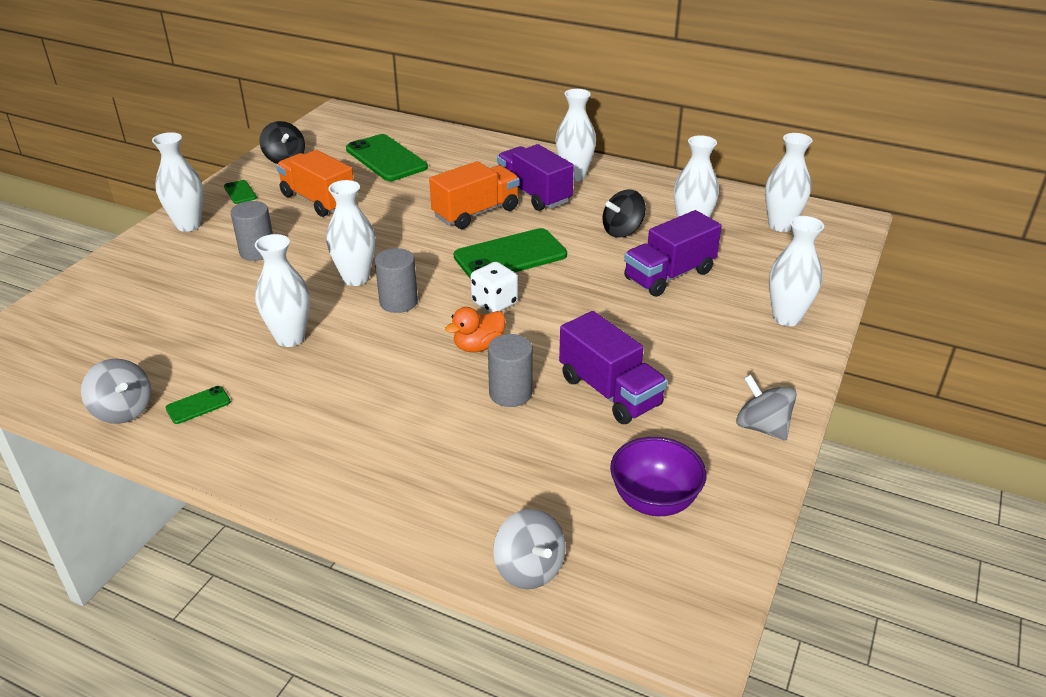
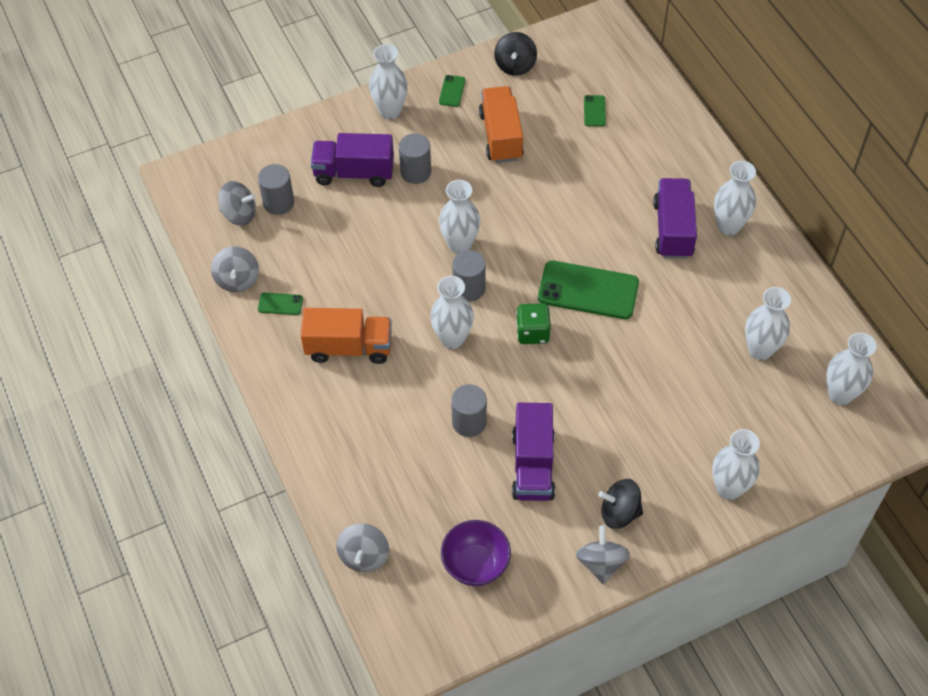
camera: 40 degrees right, 20 degrees up
white vase [255,234,310,347] -> white vase moved to [430,276,474,349]
green phone [346,134,428,181] -> green phone [584,95,606,127], size x0.45
orange truck [429,161,520,229] -> orange truck moved to [300,308,392,364]
orange duck [445,307,505,352] -> none
white dice [470,262,518,313] -> green dice [516,303,551,344]
black spinning top [602,189,646,238] -> black spinning top moved to [598,479,643,529]
purple truck [624,210,722,297] -> purple truck moved to [311,133,394,187]
none -> grey spinning top [218,181,256,226]
none -> grey cylinder [258,164,294,215]

